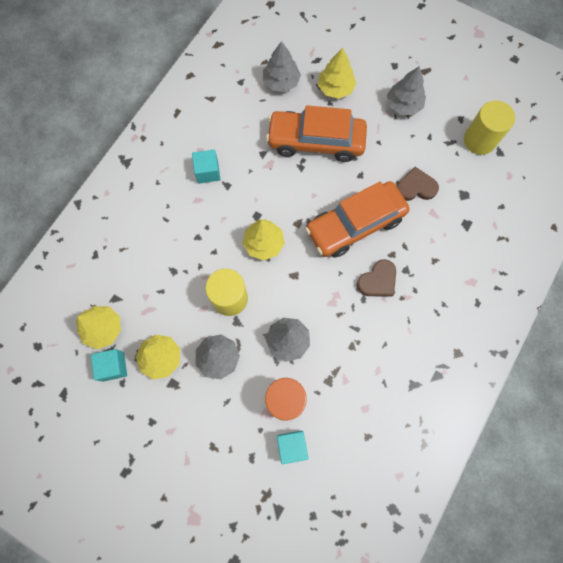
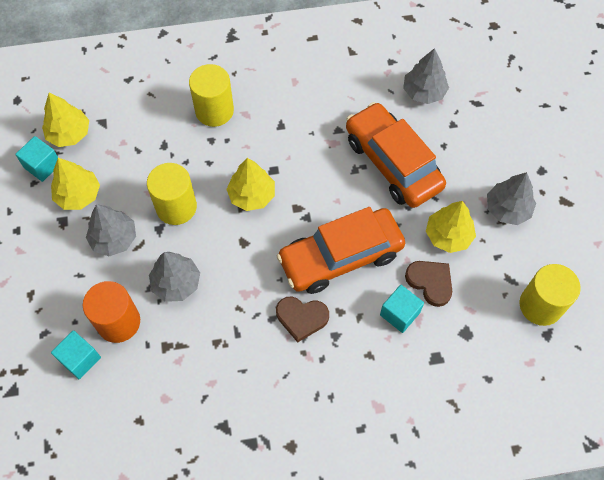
camera: 50 degrees right, 10 degrees down
turquoise cube [192,150,221,184] -> turquoise cube moved to [380,285,424,333]
orange car [305,181,409,258] -> orange car turned 45 degrees counterclockwise [276,207,405,294]
yellow tree [318,48,357,99] -> yellow tree moved to [426,201,476,253]
none -> yellow cylinder [189,64,234,127]

